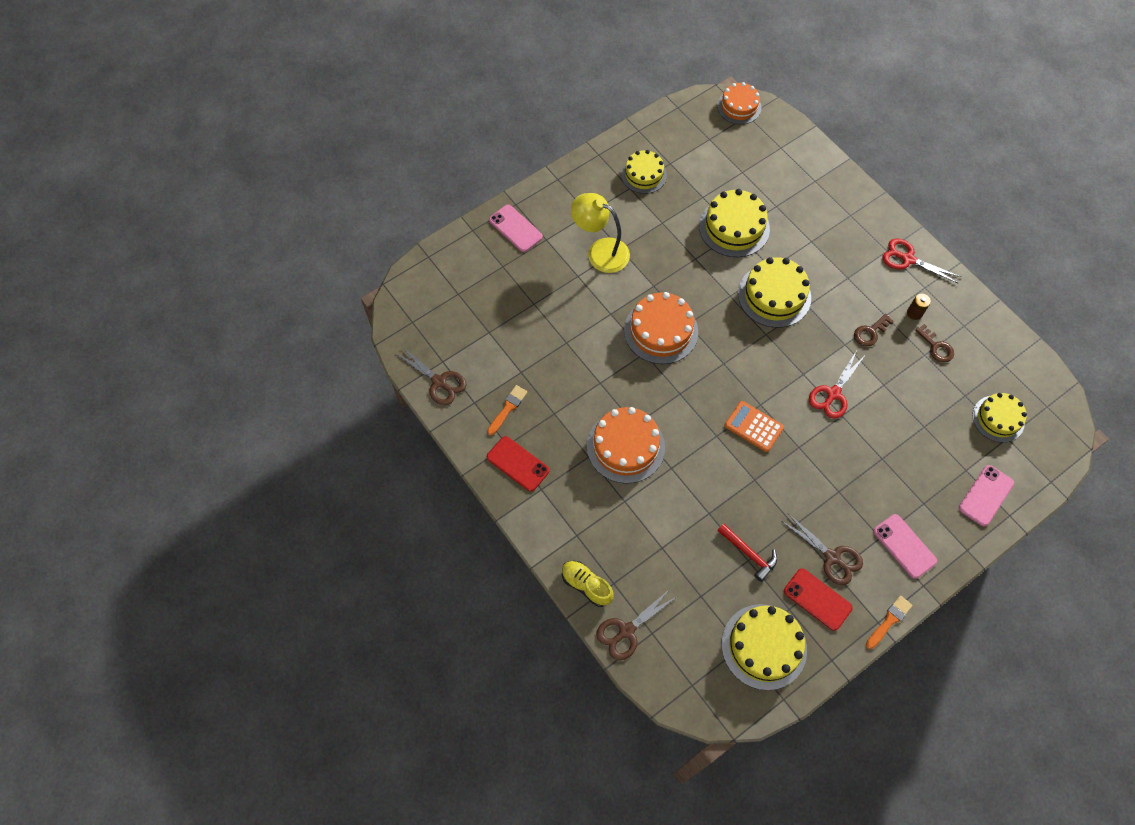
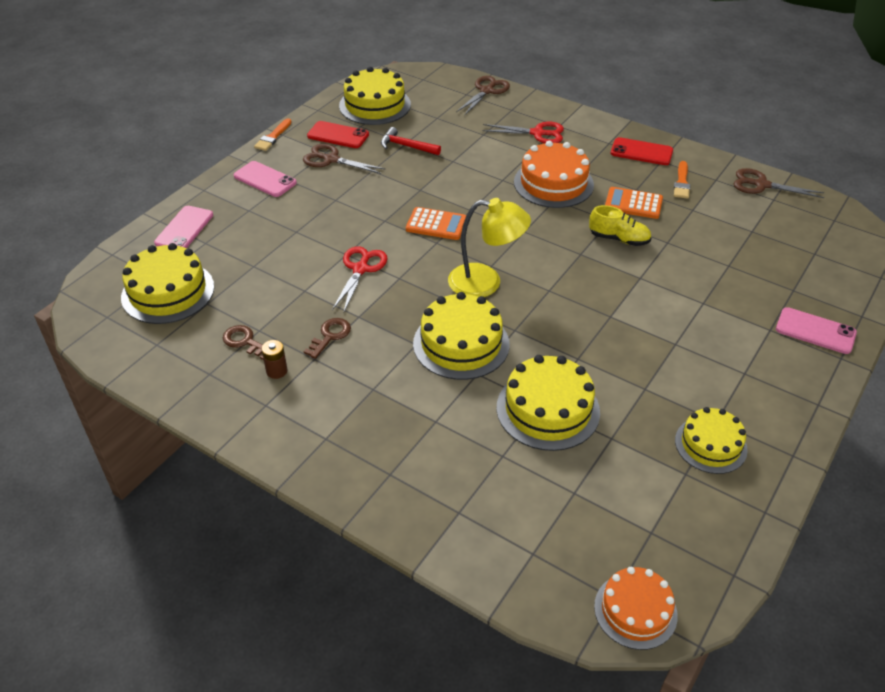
camera: 160 degrees right, 20 degrees down
yellow shoe [562,561,614,607] -> yellow shoe moved to [589,205,652,246]
yellow lamp [571,193,630,273] -> yellow lamp moved to [448,198,531,297]
orange cake [624,292,698,364] -> none
red scissors [883,239,961,283] -> red scissors moved to [482,122,564,143]
yellow cake [973,393,1027,443] -> yellow cake [121,243,214,324], size x1.51
none -> orange calculator [605,187,663,219]

